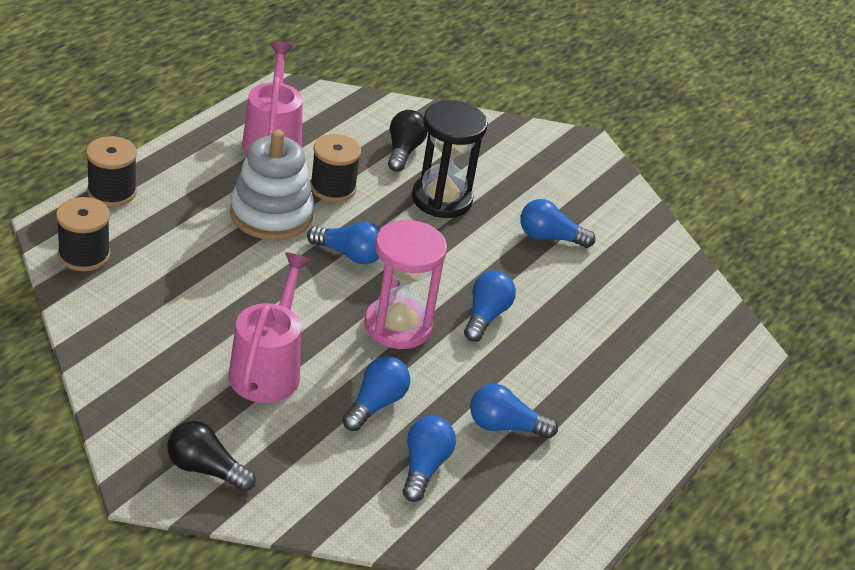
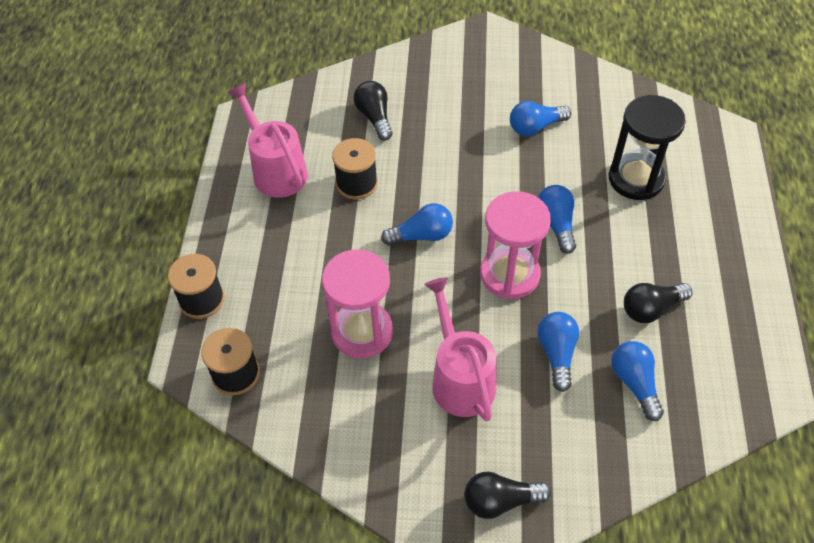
camera: 25 degrees left, 15 degrees up
white stacking toy [230,130,314,240] -> none
black hourglass [412,100,488,218] -> black hourglass moved to [609,95,686,200]
blue light bulb [470,384,558,439] -> black light bulb [624,283,692,323]
none -> pink hourglass [322,249,393,359]

